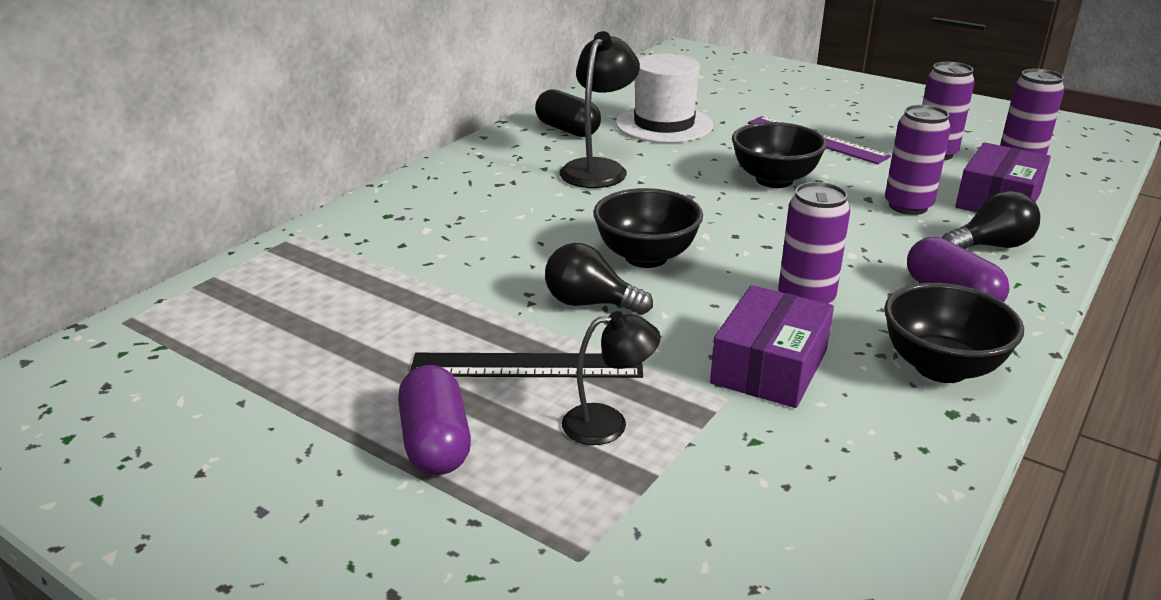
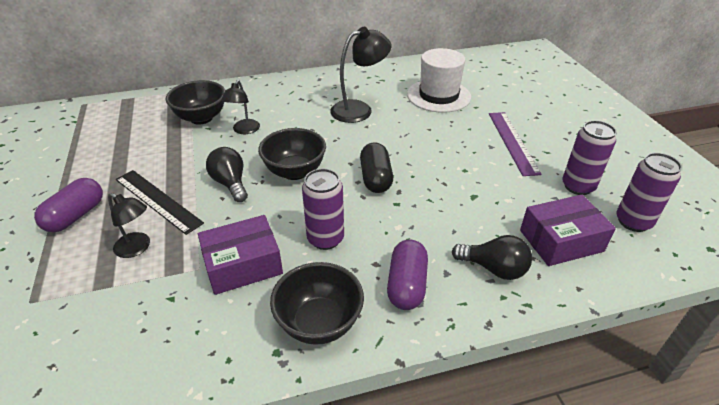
camera: 40 degrees right, 10 degrees up
black capsule [535,89,601,137] -> black capsule moved to [360,142,393,193]
black bowl [732,122,827,188] -> black bowl moved to [166,80,225,125]
purple can [885,105,951,215] -> none
none -> black lamp [221,80,260,134]

